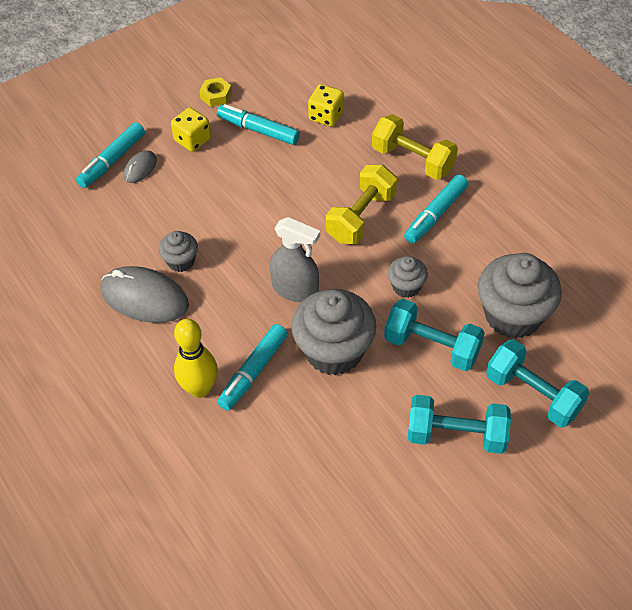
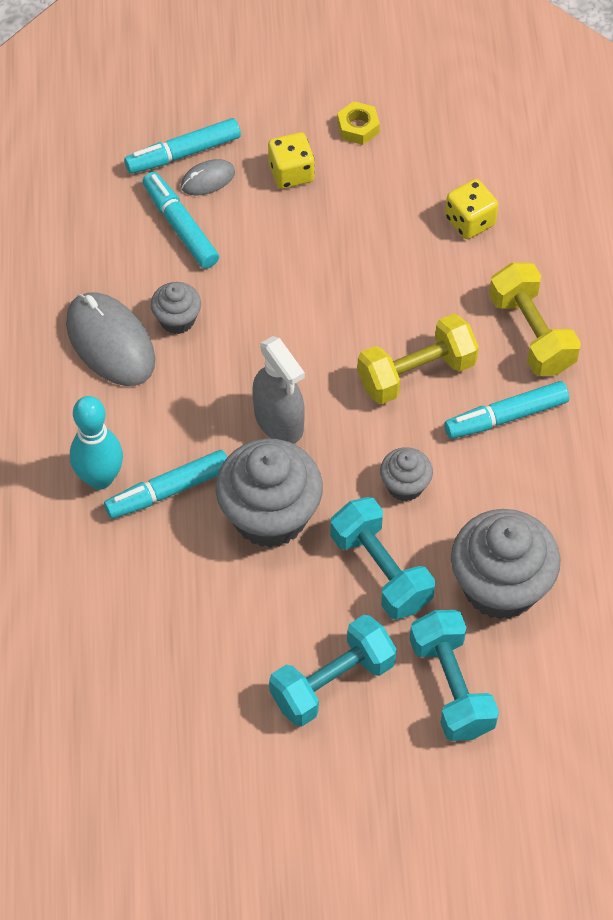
camera: 30 degrees right, 5 degrees up
yellow bowling pin [174,319,218,398] -> turquoise bowling pin [70,396,123,490]
turquoise marker [217,104,300,145] -> turquoise marker moved to [142,172,219,269]
turquoise dumbbell [408,395,511,454] -> turquoise dumbbell turned 75 degrees counterclockwise [269,615,397,727]

